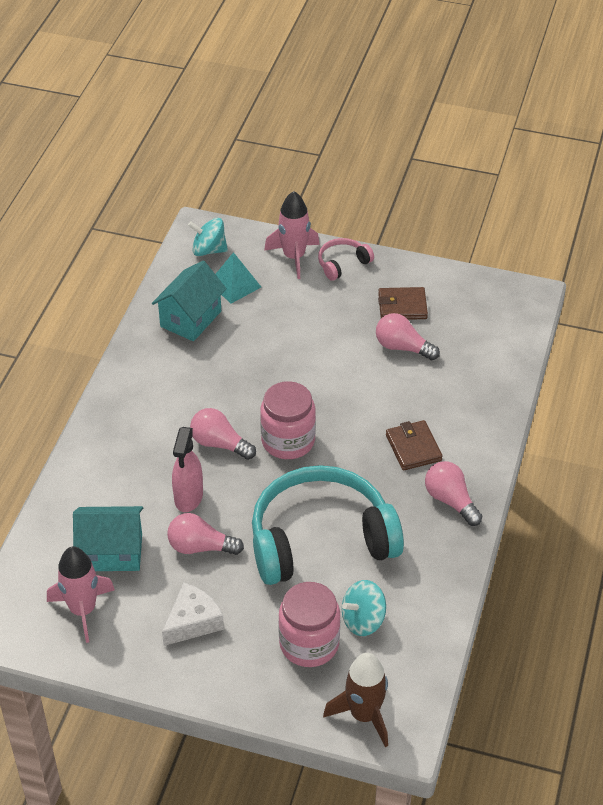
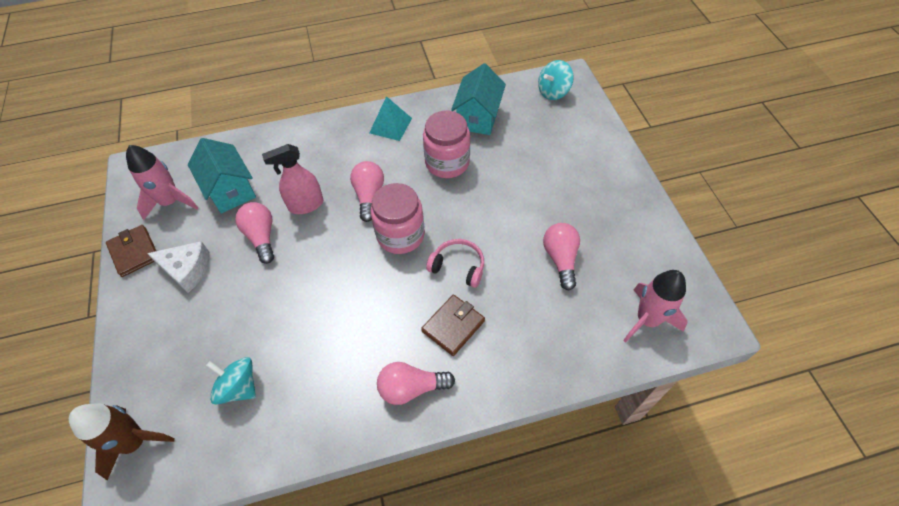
camera: 60 degrees right, 10 degrees up
turquoise house [152,261,227,341] -> turquoise house turned 75 degrees counterclockwise [451,63,506,135]
turquoise spinning top [188,218,228,256] -> turquoise spinning top turned 105 degrees counterclockwise [538,60,574,100]
turquoise pyramid [216,252,261,304] -> turquoise pyramid moved to [369,96,412,141]
turquoise headphones [252,465,404,585] -> none
pink rocket [264,191,320,279] -> pink rocket moved to [623,270,688,343]
pink jar [278,582,340,667] -> pink jar moved to [423,111,470,178]
pink headphones [318,238,374,281] -> pink headphones moved to [426,239,484,288]
brown wallet [378,287,428,320] -> brown wallet moved to [106,225,156,277]
pink light bulb [425,461,483,526] -> pink light bulb turned 120 degrees counterclockwise [377,362,455,405]

